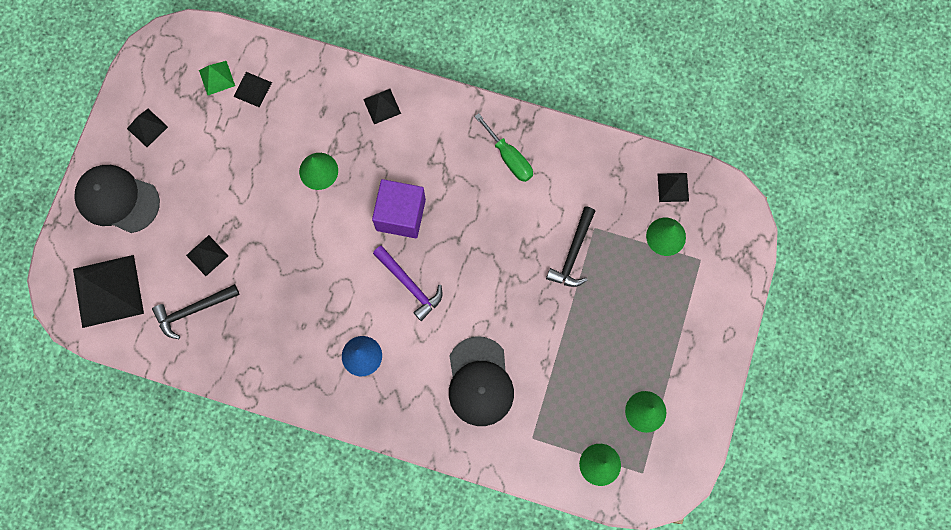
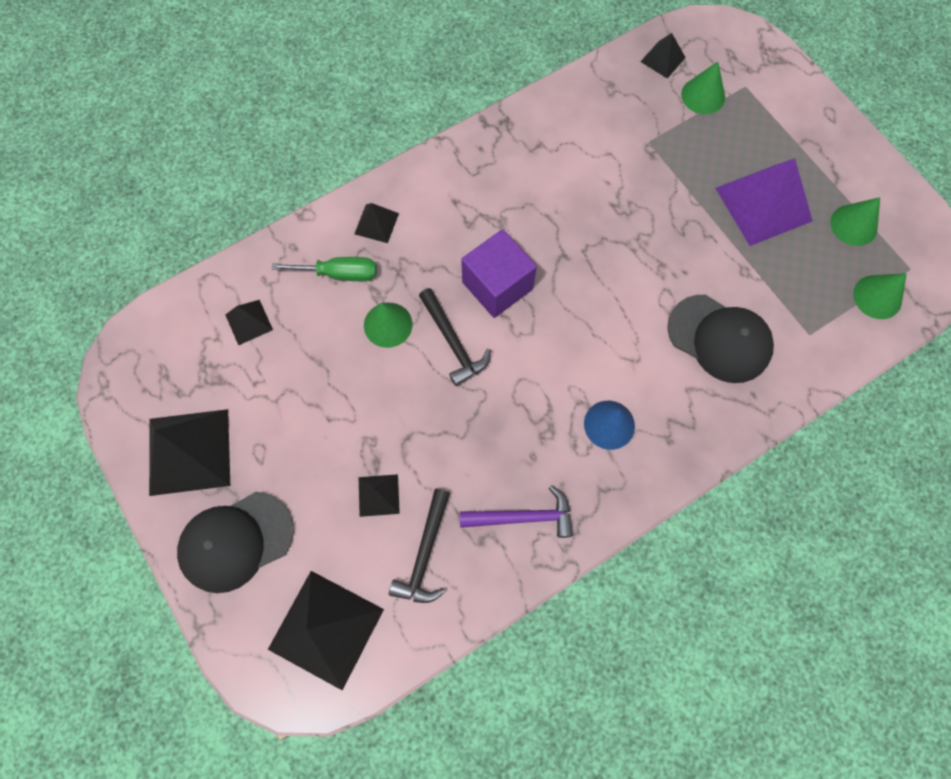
camera: 50 degrees left, 5 degrees down
black pyramid [127,109,168,147] -> black pyramid [149,409,230,496], size x2.03
green pyramid [199,61,235,95] -> none
purple hammer [373,246,443,321] -> purple hammer moved to [460,485,573,538]
green screwdriver [474,113,533,182] -> green screwdriver moved to [271,257,377,281]
black hammer [546,206,595,287] -> black hammer moved to [419,288,491,386]
none -> purple pyramid [715,158,813,246]

